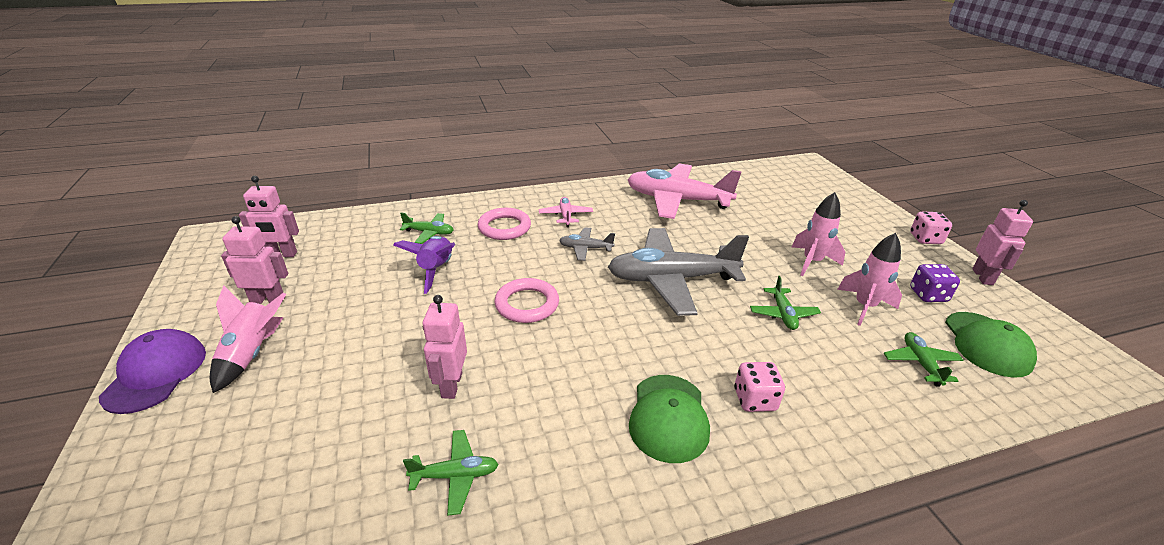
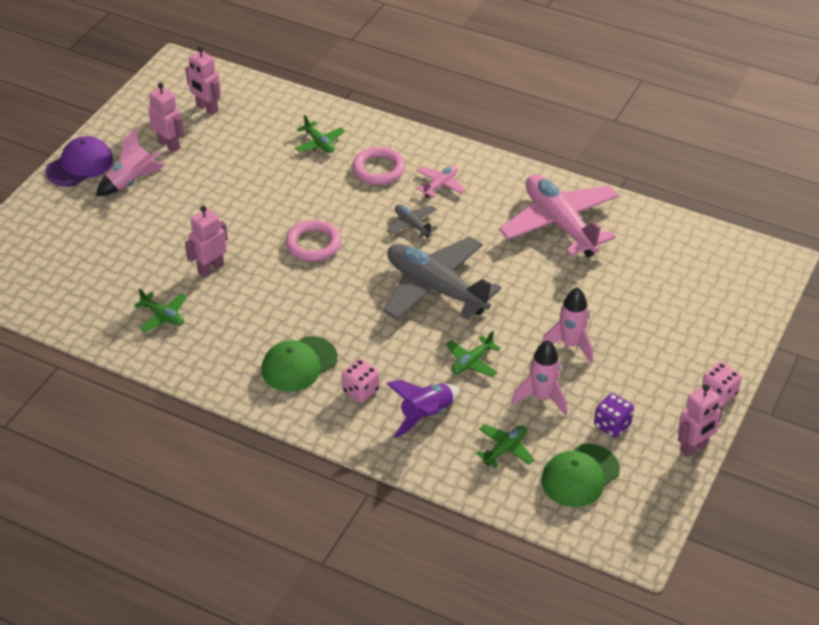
camera: 45 degrees right, 10 degrees up
purple rocket [393,236,456,294] -> purple rocket moved to [386,380,459,438]

